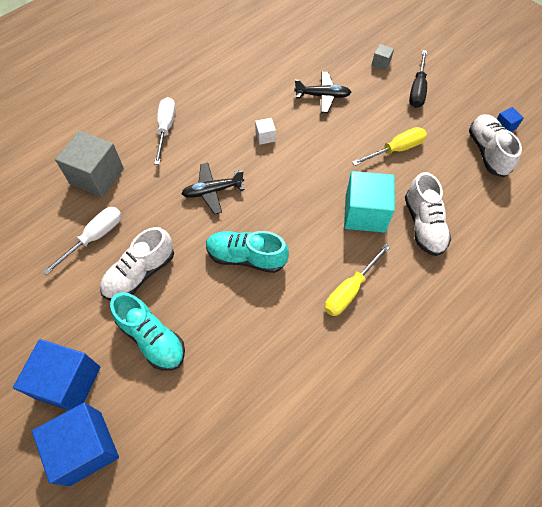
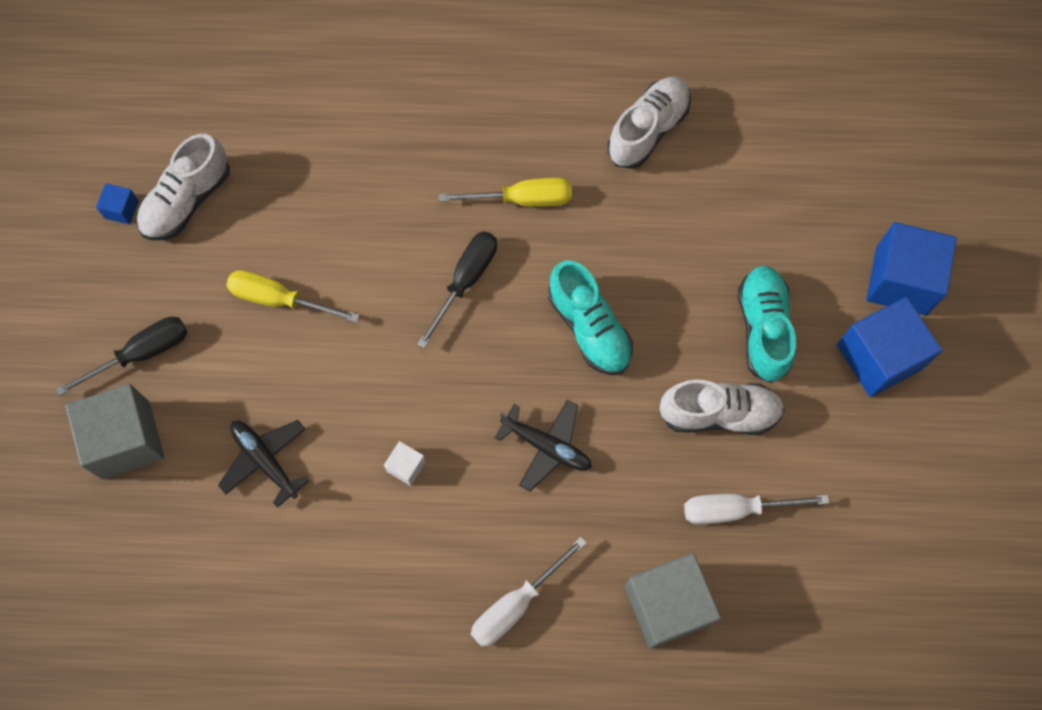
camera: 135 degrees left, 10 degrees up
turquoise cube [344,171,395,233] -> none
grey cube [372,44,394,70] -> grey cube [66,384,165,480], size x2.23
white shoe [405,172,451,256] -> white shoe moved to [607,77,691,169]
none -> black screwdriver [417,231,497,349]

